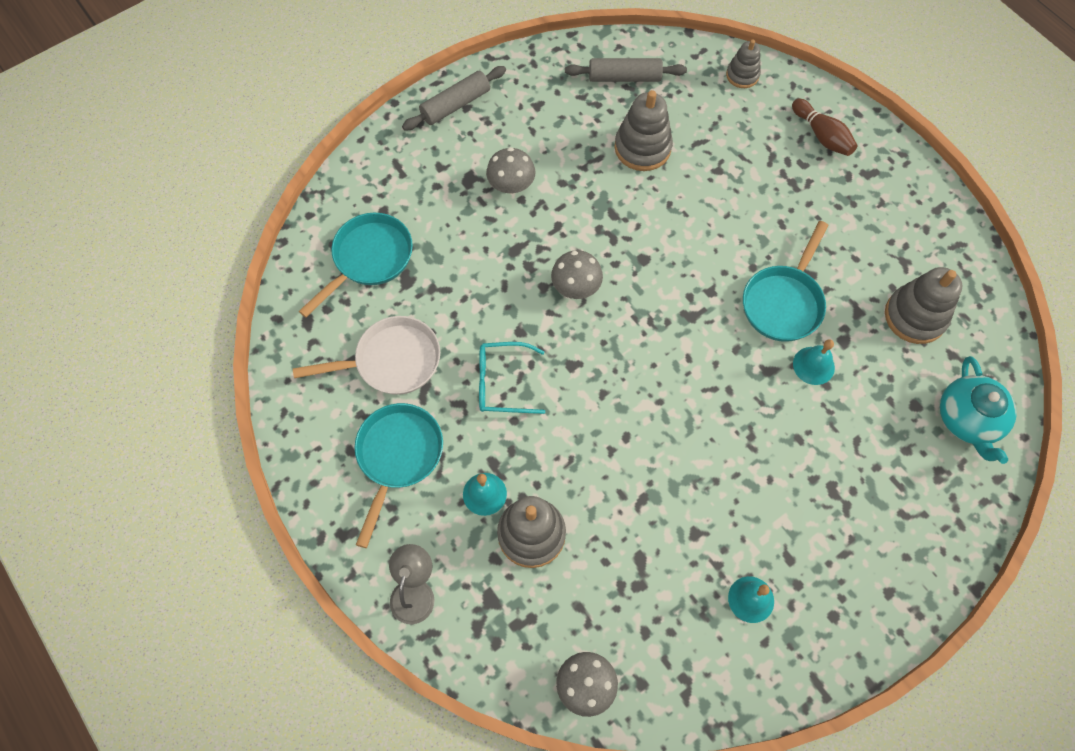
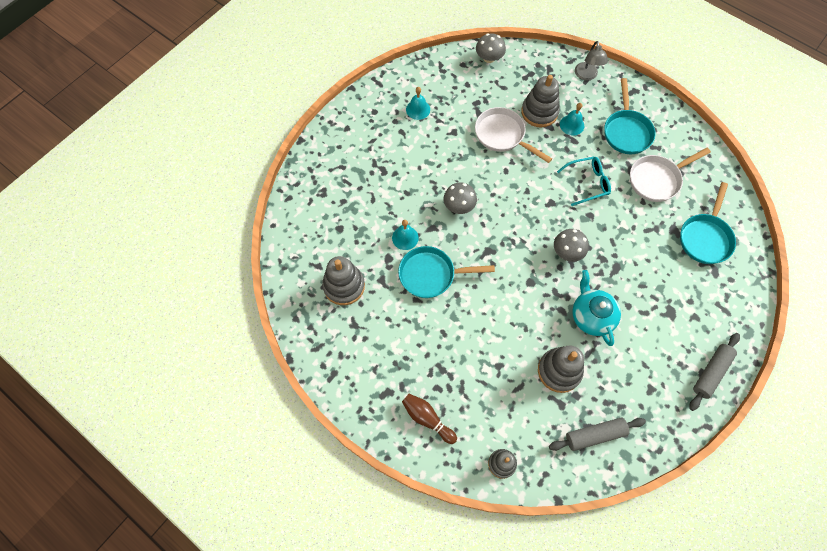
camera: 165 degrees right, 0 degrees up
grey mushroom [486,147,535,194] -> grey mushroom moved to [444,182,477,214]
turquoise pan [743,221,828,342] -> turquoise pan turned 105 degrees counterclockwise [398,246,495,298]
turquoise teapot [940,356,1017,464] -> turquoise teapot moved to [572,270,621,346]
none -> white pan [475,107,552,163]

